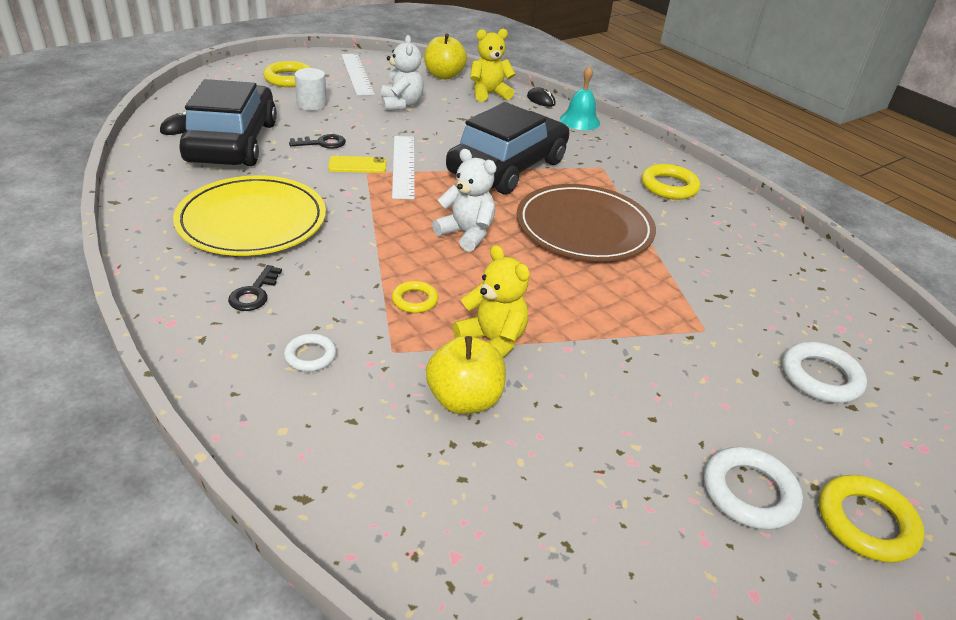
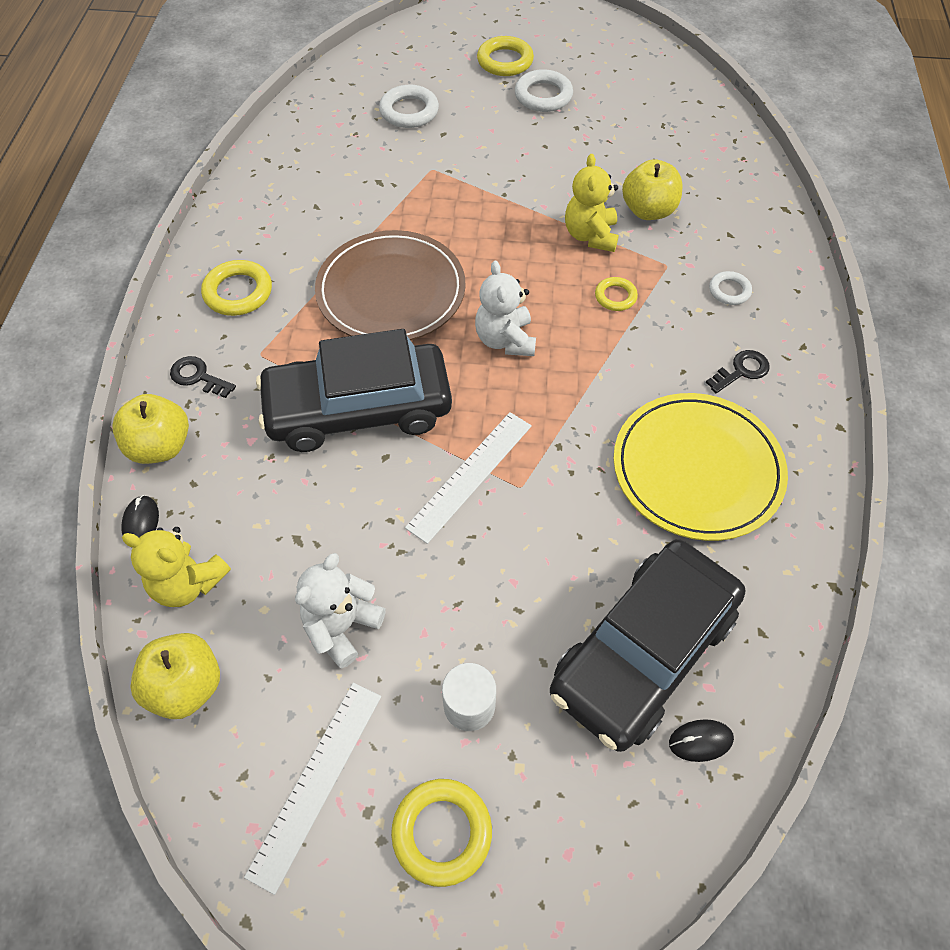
camera: 135 degrees left, 20 degrees up
black key [289,134,346,149] -> black key moved to [170,356,236,398]
yellow phone [328,156,386,173] -> none
turquoise bell [560,66,600,130] -> yellow apple [112,394,189,464]

